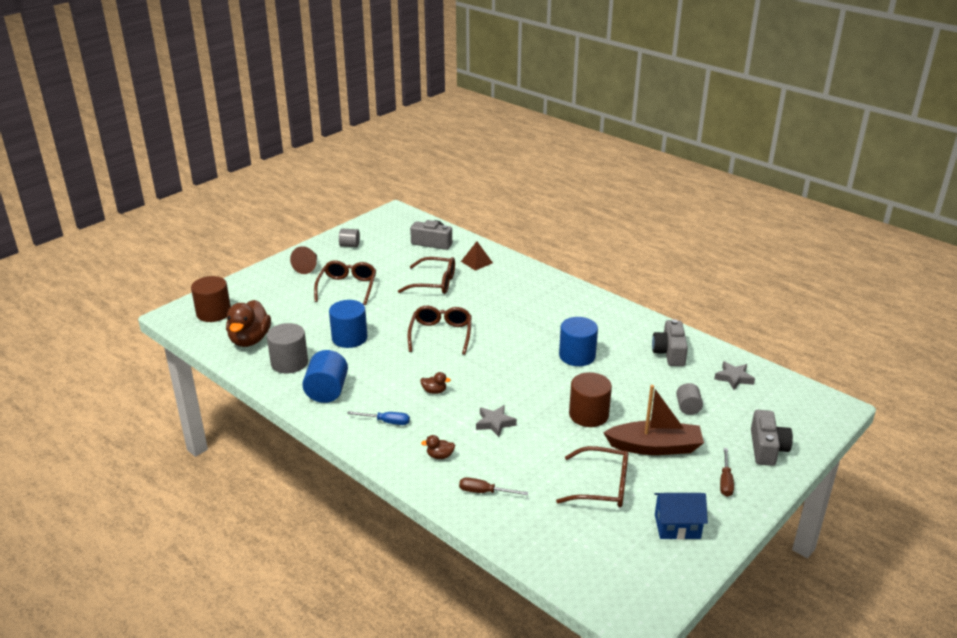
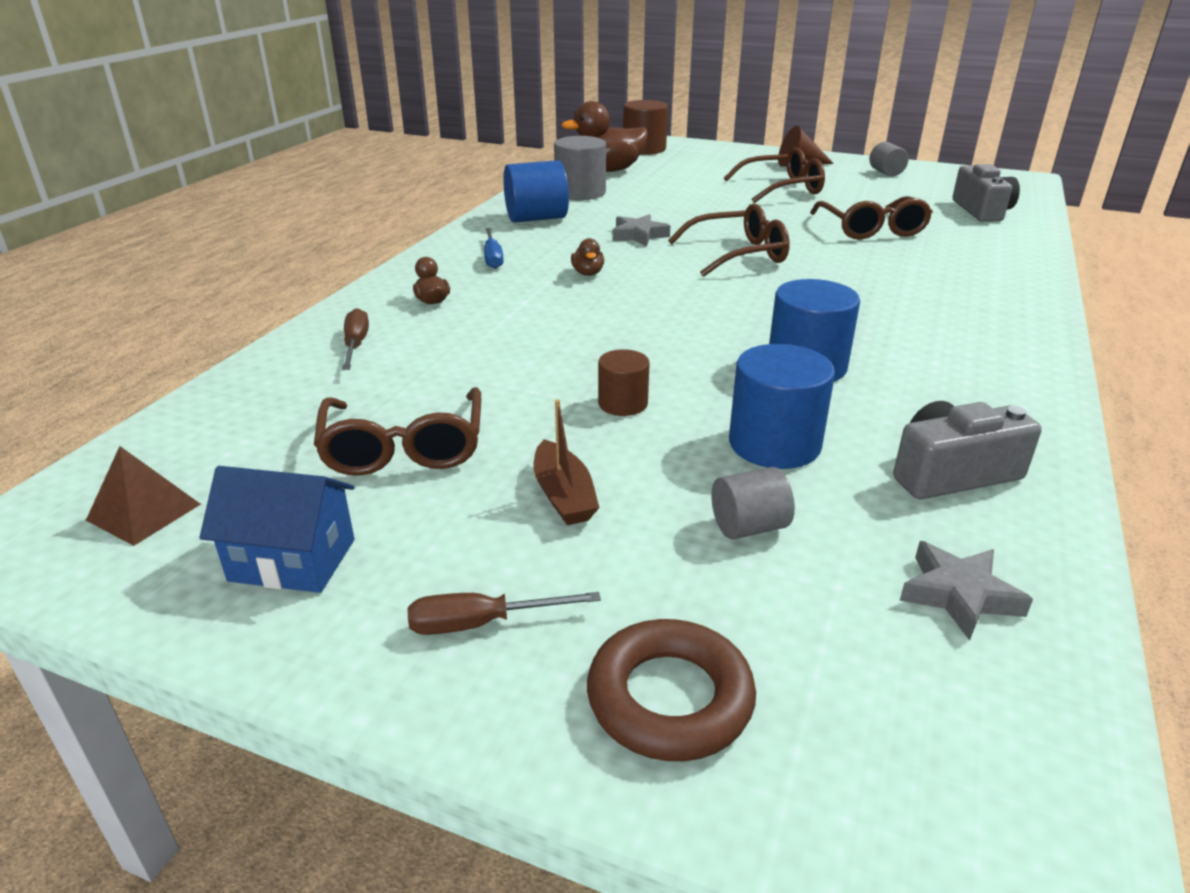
camera: 70 degrees right, 0 degrees up
blue cylinder [329,300,368,348] -> blue cylinder moved to [729,344,835,469]
brown pyramid [461,241,493,271] -> brown pyramid moved to [86,446,201,546]
grey star [476,405,517,437] -> grey star moved to [612,214,670,247]
brown cylinder [569,372,612,427] -> brown cylinder [598,349,649,416], size x0.59
brown boat [603,385,704,455] -> brown boat [534,399,600,525], size x0.55
blue house [654,493,708,540] -> blue house turned 60 degrees counterclockwise [199,466,354,593]
grey camera [751,410,793,466] -> brown ring [587,619,756,761]

